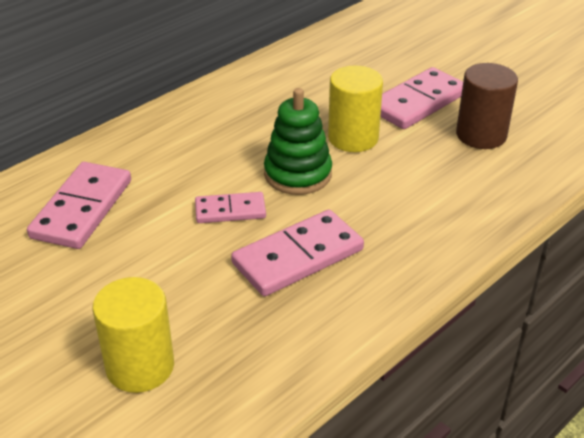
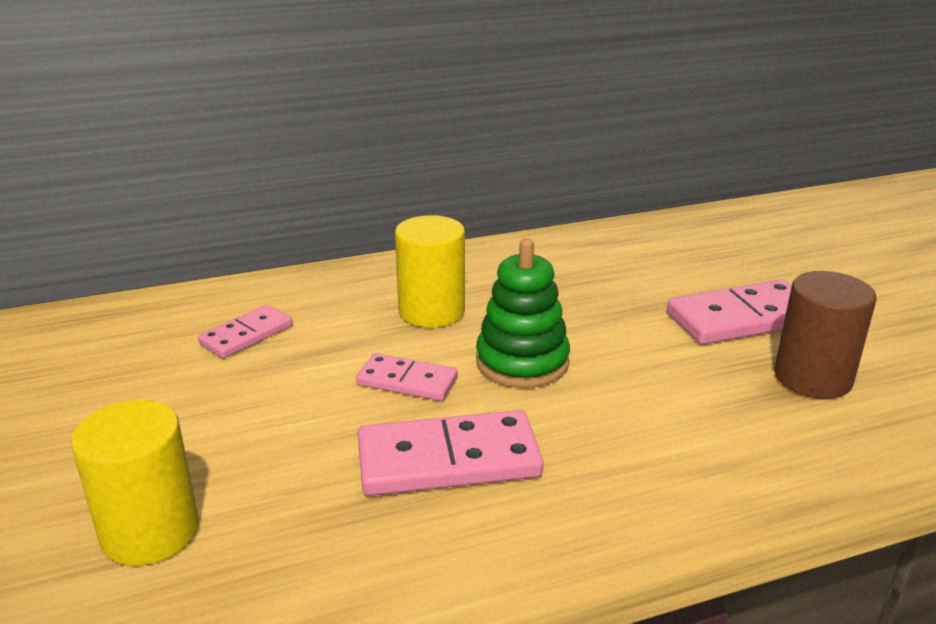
camera: 25 degrees right, 10 degrees down
pink domino [27,162,131,249] -> pink domino [198,305,293,358], size x0.60
yellow cylinder [328,66,383,152] -> yellow cylinder moved to [395,215,465,328]

